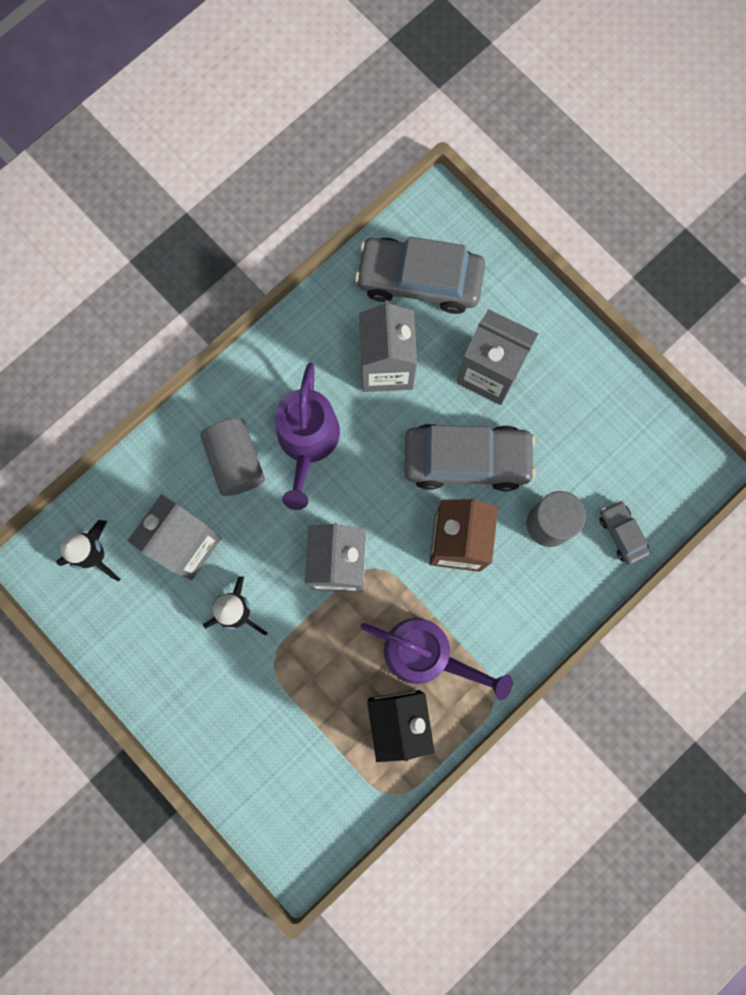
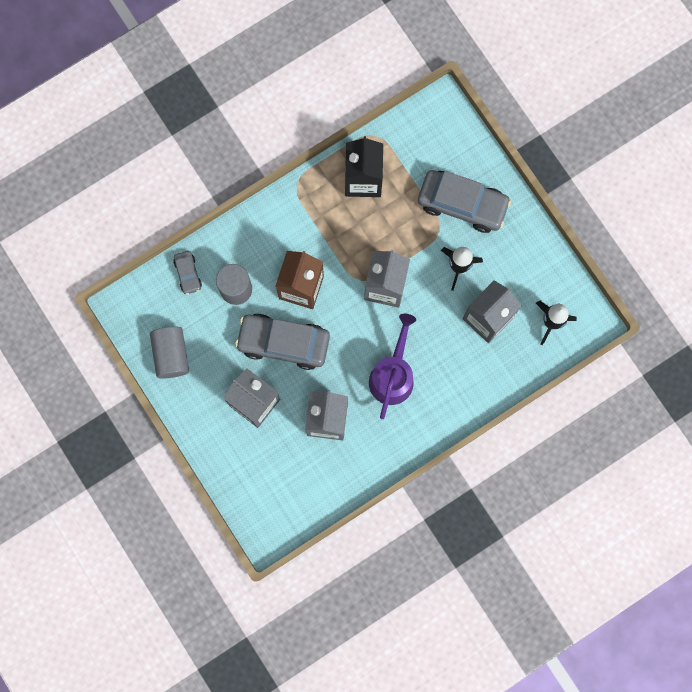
camera: 170 degrees left, 0 degrees up
grey cylinder [200,418,265,496] -> grey cylinder moved to [150,326,189,379]
grey car [355,236,485,314] -> grey car moved to [418,170,511,233]
purple watering can [361,618,512,700] -> none

